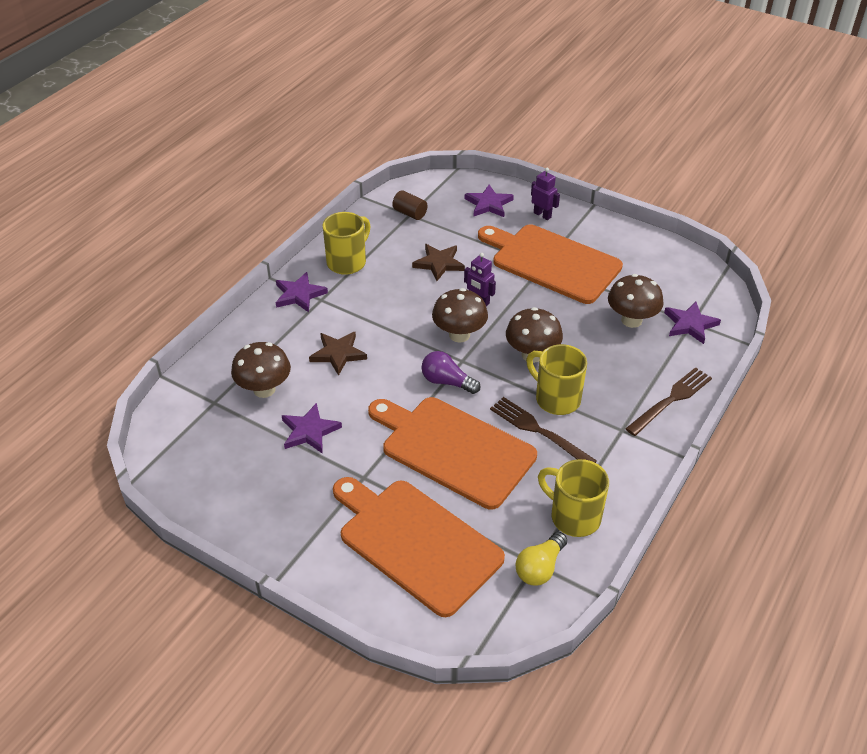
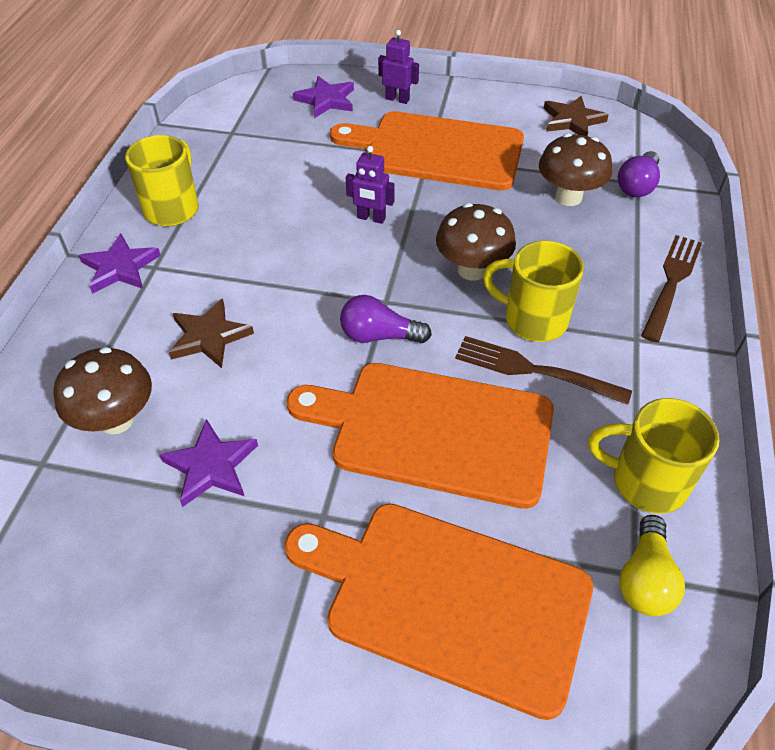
camera: 20 degrees left, 5 degrees up
brown cylinder [392,190,427,220] -> none
brown star [412,244,465,281] -> brown star moved to [543,96,608,136]
brown mushroom [432,288,488,343] -> none
purple star [664,302,721,344] -> purple light bulb [618,151,660,197]

